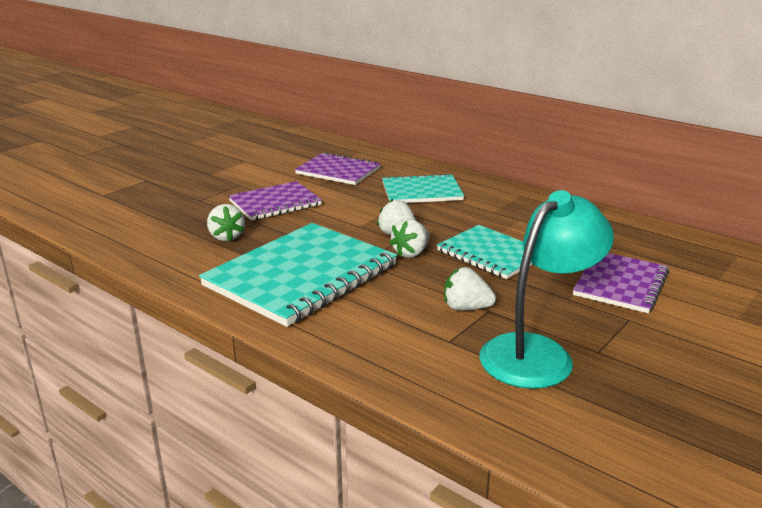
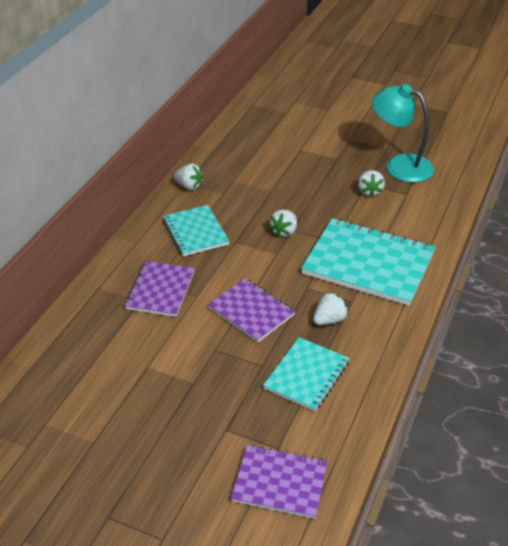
camera: 105 degrees left, 15 degrees up
white strawberry [389,219,430,258] -> white strawberry moved to [173,164,204,190]
turquoise notebook [437,225,533,279] -> turquoise notebook moved to [263,337,350,411]
purple notebook [573,253,669,313] -> purple notebook moved to [231,445,328,519]

